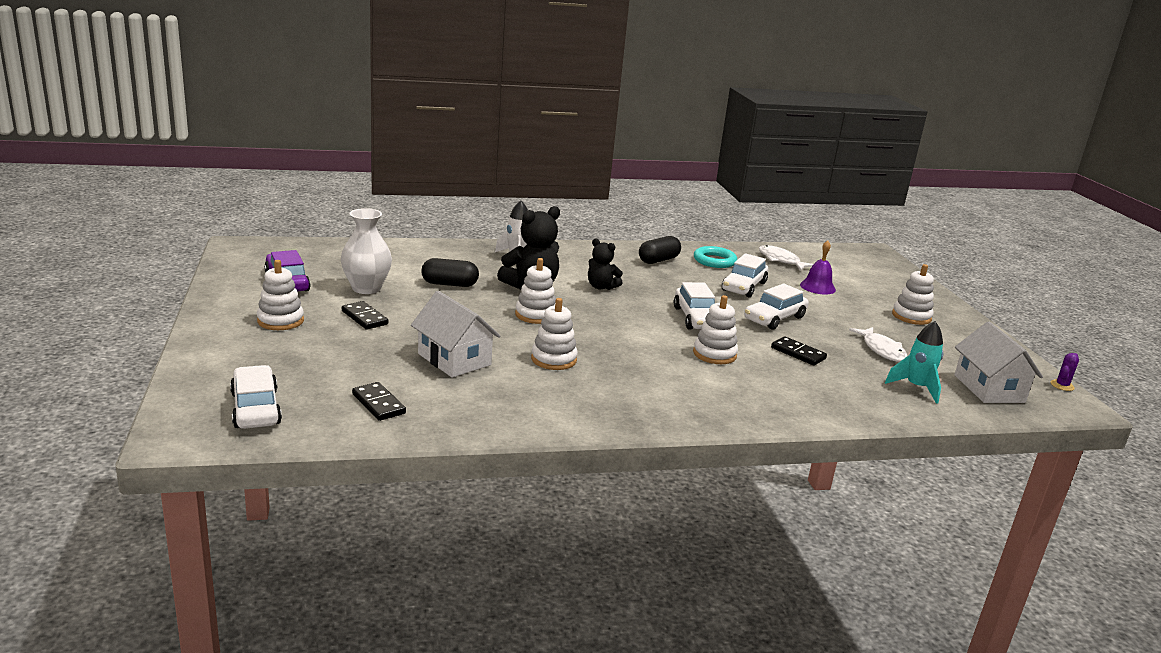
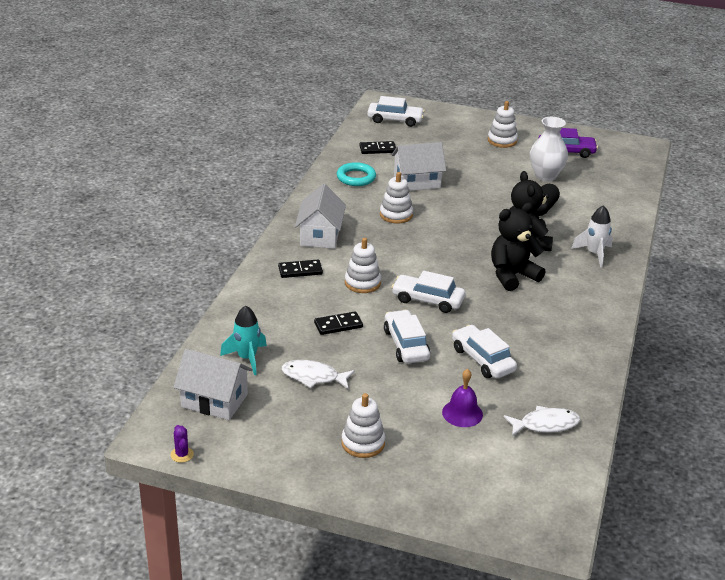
camera: 120 degrees right, 10 degrees up
black domino [342,301,388,330] -> black domino moved to [278,260,323,278]
white stacking toy [515,258,556,324] -> none
black teddy bear [588,239,623,290] -> black teddy bear [491,202,545,291], size x1.64
black capsule [639,236,681,264] -> none
turquoise ring [694,246,737,268] -> turquoise ring moved to [337,162,376,186]
none -> white house [295,184,346,249]

